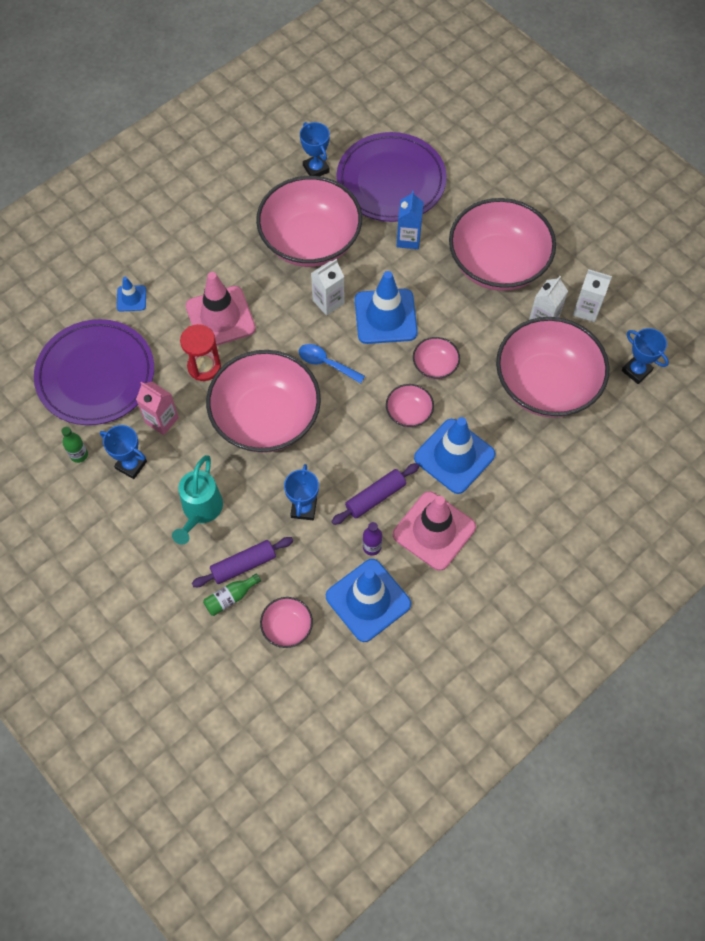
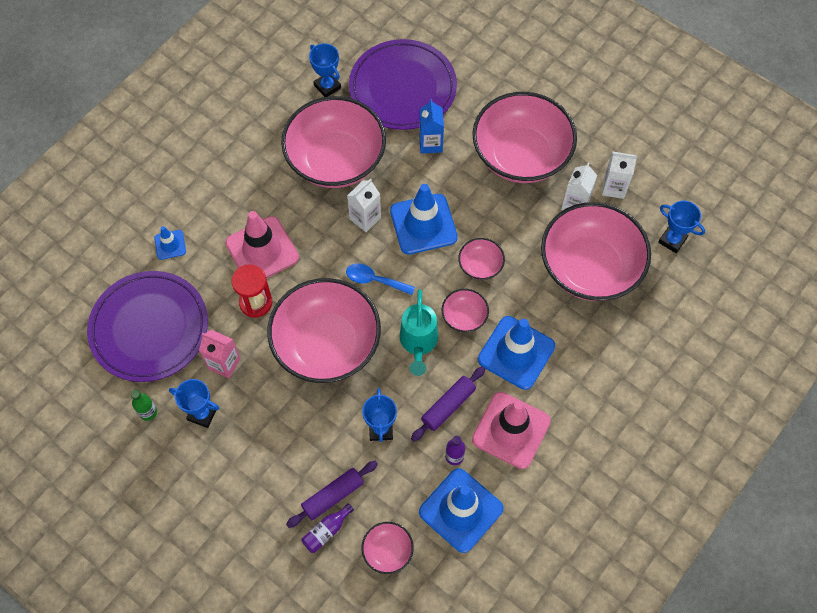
camera: 10 degrees left, 0 degrees up
turquoise watering can [172,455,223,545] -> turquoise watering can moved to [400,289,438,376]
green bottle [203,573,261,616] -> purple bottle [301,503,354,553]

